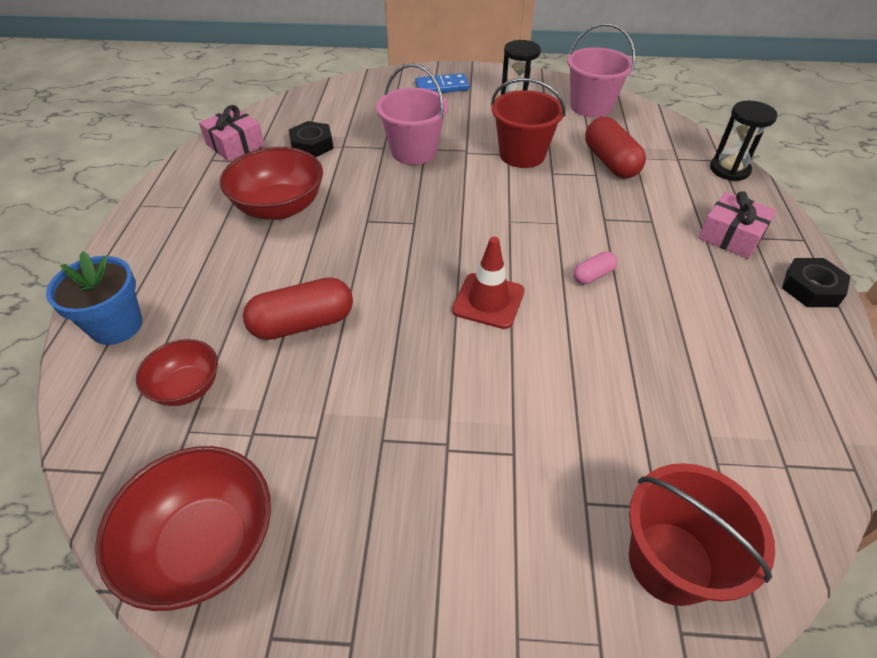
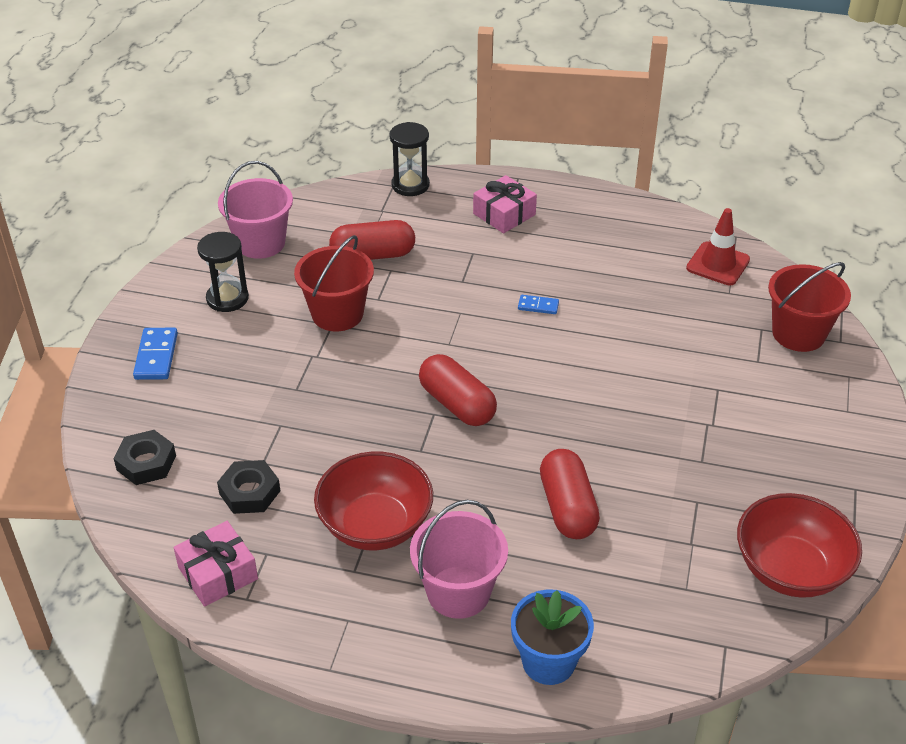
camera: 80 degrees left, 5 degrees down
red bowl [136,339,218,406] -> none
pink bucket [376,63,448,165] -> pink bucket moved to [410,500,508,619]
red traffic cone [452,237,525,329] -> red traffic cone moved to [686,208,750,285]
pink capsule [573,251,617,285] -> blue domino [518,295,559,314]
black nut [782,258,850,307] -> black nut moved to [114,430,176,485]
none -> red capsule [419,354,497,426]

